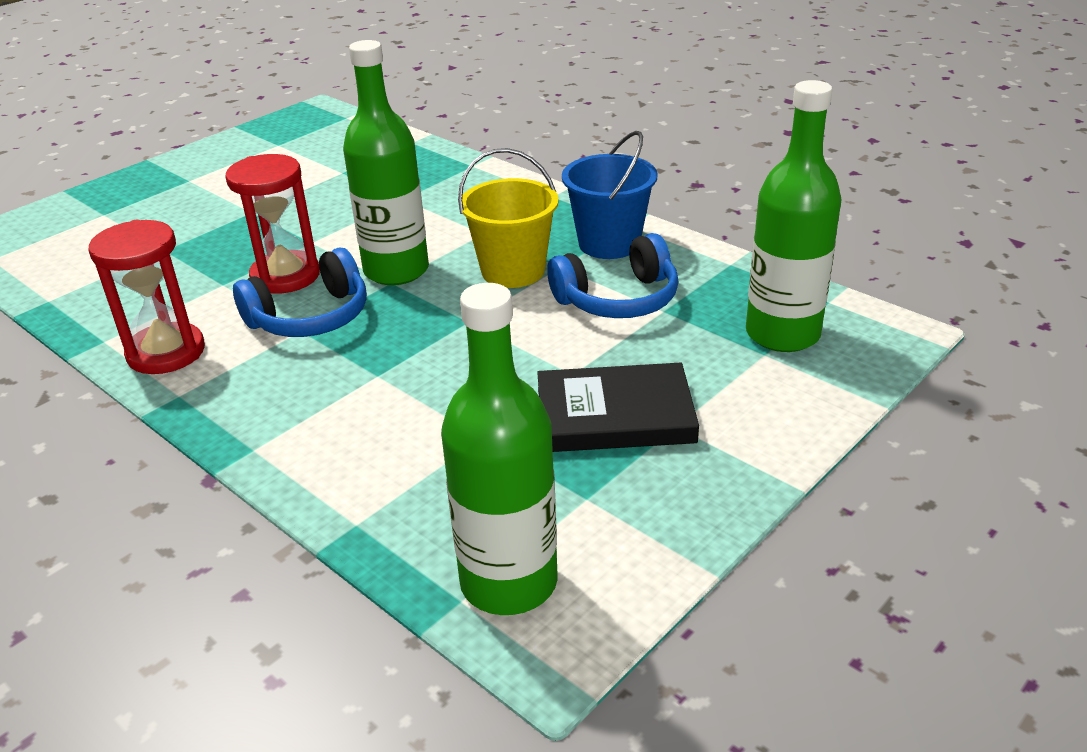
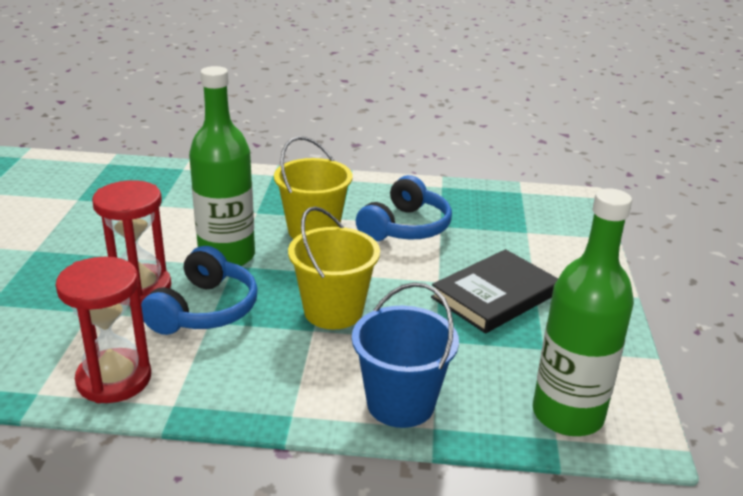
camera: 40 degrees left, 5 degrees down
blue bucket [562,131,658,259] -> blue bucket moved to [352,282,459,428]
green bottle [746,80,842,352] -> none
none -> yellow bucket [288,206,380,329]

